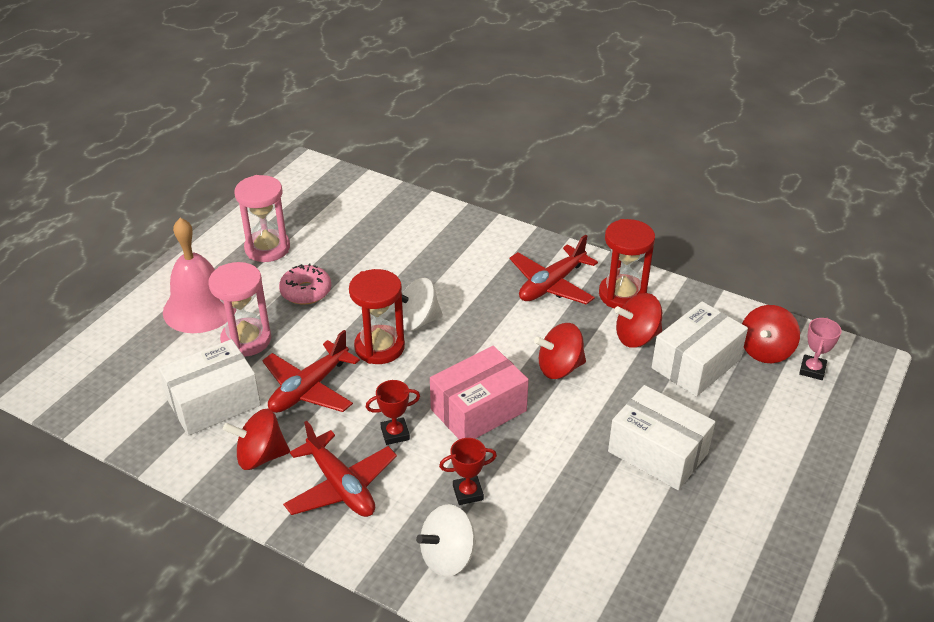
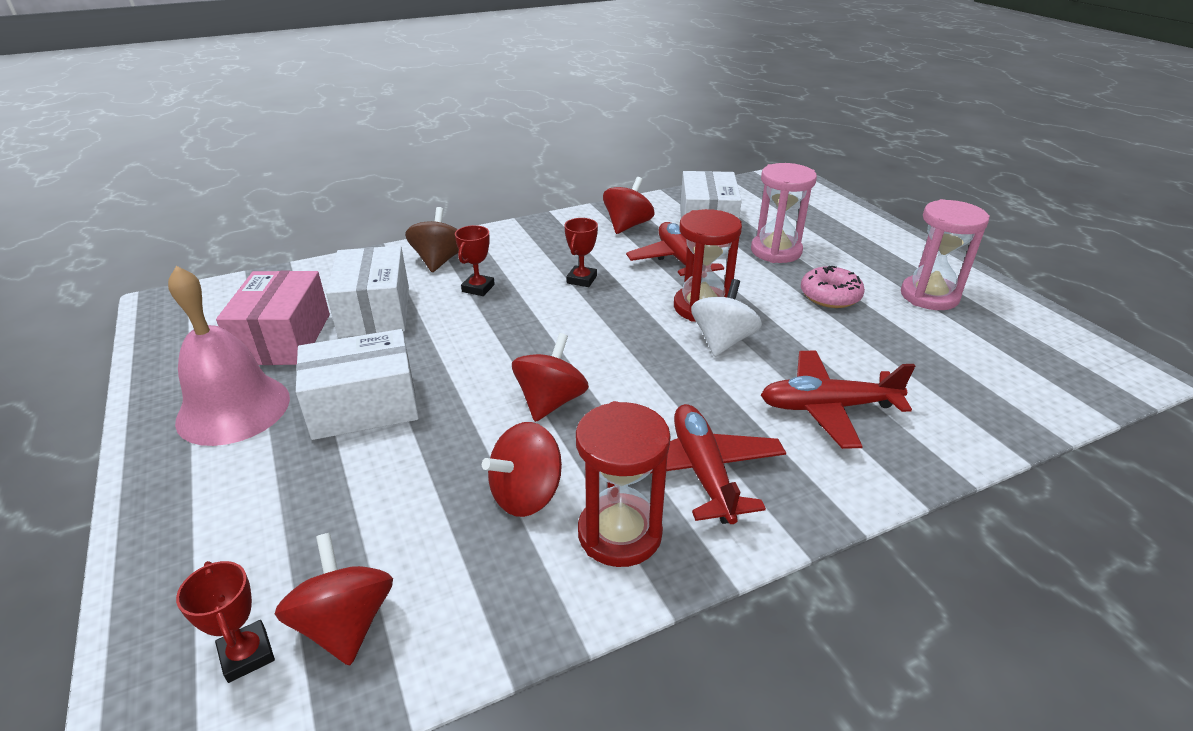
camera: 125 degrees right, 5 degrees down
pink bell [163,218,236,333] -> pink bell moved to [168,266,290,446]
red plane [283,421,397,517] -> red plane moved to [761,350,915,449]
white spinning top [416,504,476,577] -> brown spinning top [405,207,459,272]
pink box [430,346,529,439] -> pink box moved to [216,271,330,365]
red spinning top [614,293,662,348] -> red spinning top turned 150 degrees counterclockwise [482,422,562,517]
white box [651,301,748,397] -> white box moved to [326,246,409,337]
pink trophy [799,318,841,380] -> red trophy [176,561,275,683]

